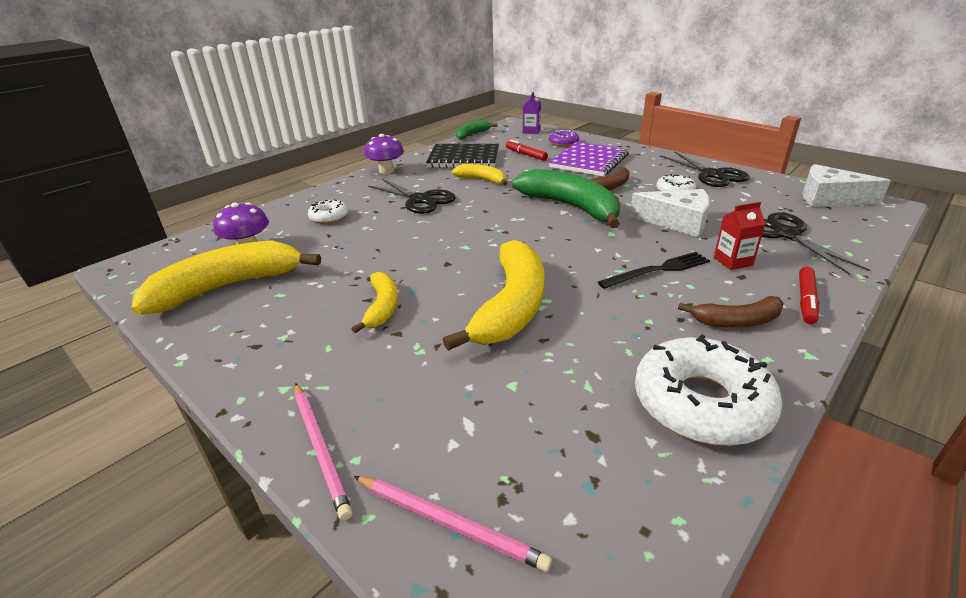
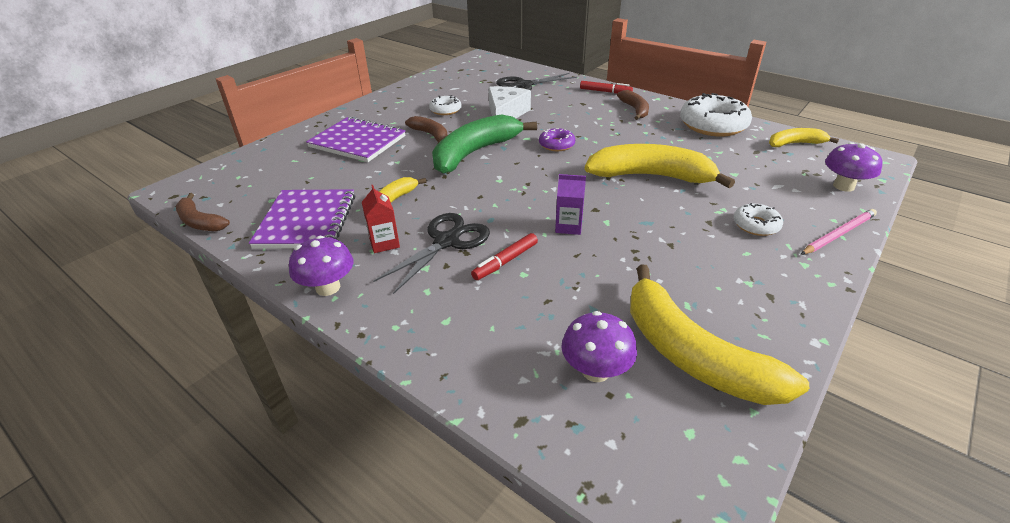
camera: 95 degrees left, 5 degrees up
white donut [308,199,348,224] -> white donut moved to [733,203,783,236]
yellow banana [352,272,398,333] -> yellow banana moved to [769,128,839,147]
pink pencil [354,476,552,572] -> purple mushroom [825,142,882,192]
black notebook [426,144,499,168] -> purple notebook [249,189,355,249]
green banana [456,120,497,140] -> brown banana [176,193,230,231]
red marker [506,140,548,161] -> red marker moved to [471,233,538,280]
purple carton [523,92,541,134] -> purple carton moved to [555,174,586,235]
purple donut [549,130,579,147] -> purple donut moved to [539,128,575,151]
black fork [598,252,710,289] -> none
black scissors [661,151,750,187] -> none
red carton [714,202,766,270] -> red carton moved to [362,185,400,253]
white cheese [803,164,891,207] -> none

